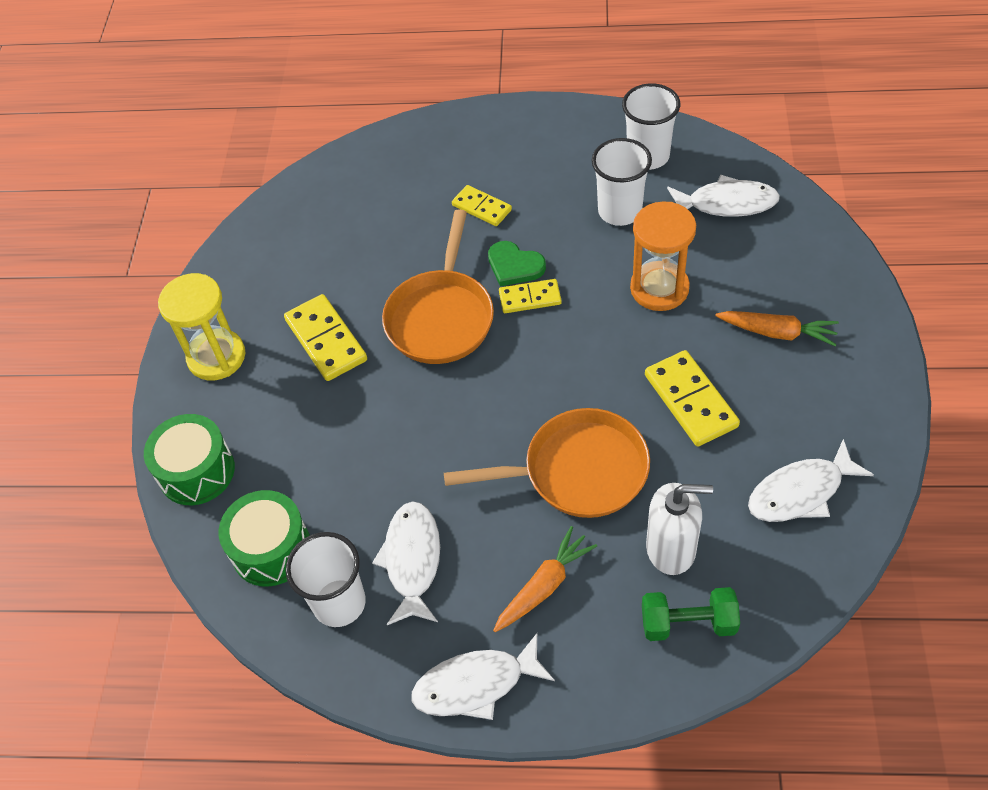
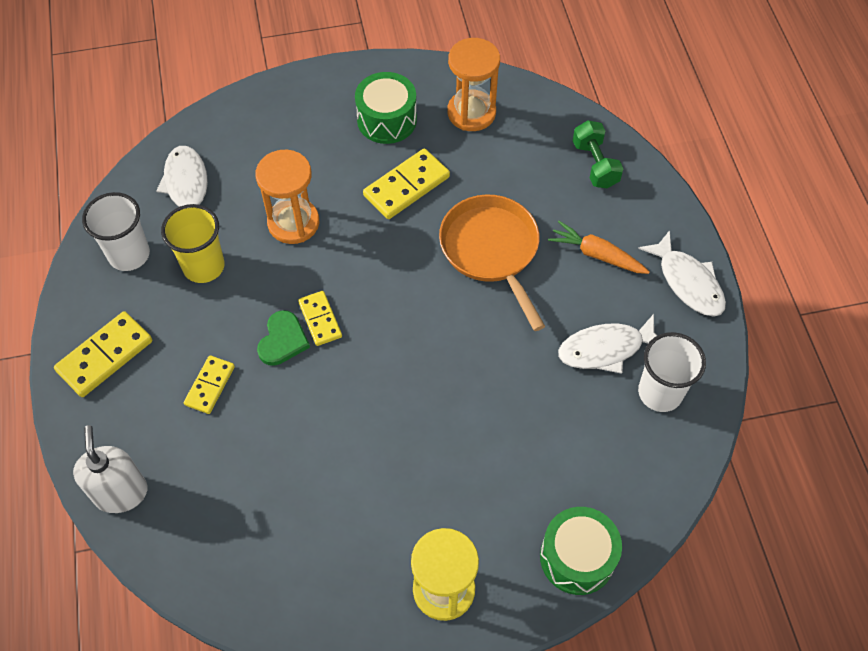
camera: 110 degrees left, 5 degrees up
green drum [219,490,310,587] -> green drum moved to [355,72,417,144]
yellow domino [284,294,367,381] -> yellow domino moved to [54,311,152,397]
orange pan [382,209,494,364] -> none
white cup [592,138,652,226] -> yellow cup [161,204,225,283]
white soap dispenser [646,483,713,575] -> white soap dispenser moved to [73,425,148,513]
orange carrot [715,311,839,346] -> none
white fish [748,439,874,522] -> orange hourglass [447,38,500,131]

